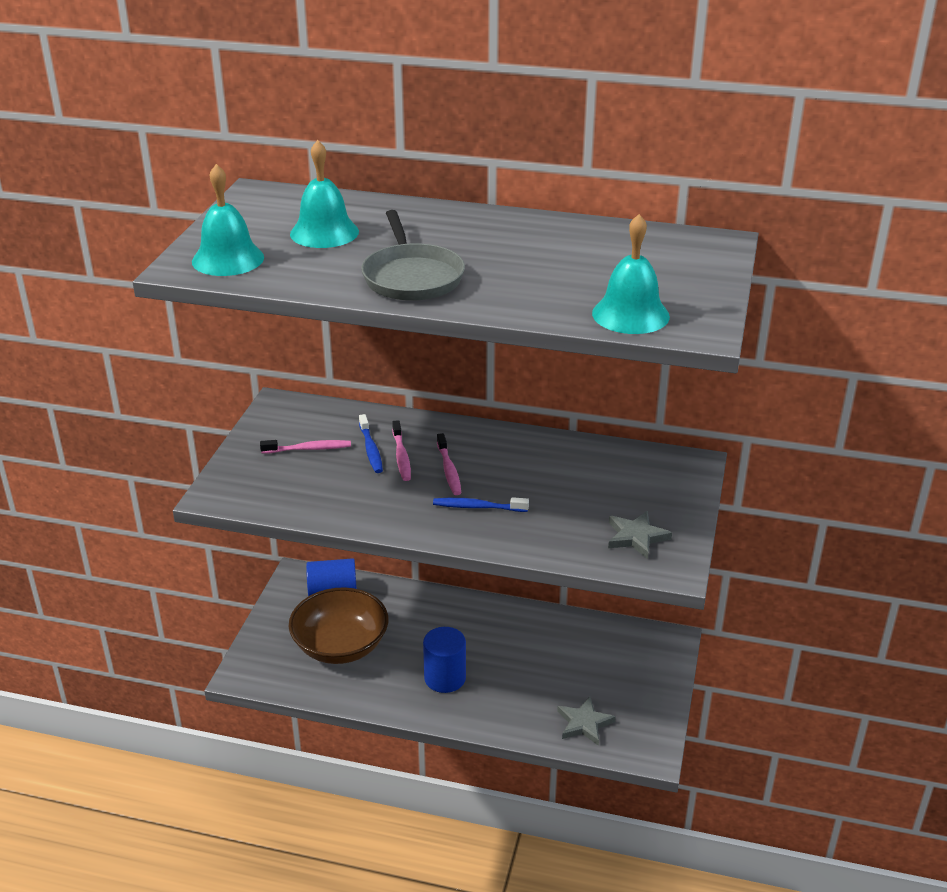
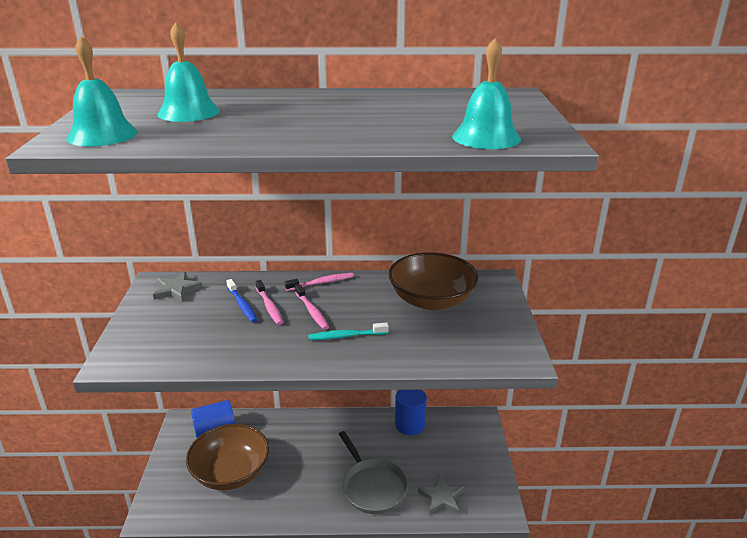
camera: 15 degrees left, 5 degrees down
pink toothbrush [260,440,351,454] -> pink toothbrush moved to [285,273,354,291]
grey pan [361,210,465,301] -> grey pan moved to [339,431,408,514]
blue cylinder [423,627,466,693] -> blue cylinder moved to [395,390,427,435]
blue toothbrush [433,497,529,512] -> turquoise toothbrush [308,322,389,340]
grey star [608,511,672,559] -> grey star moved to [153,272,202,302]
none -> brown bowl [388,252,479,310]

